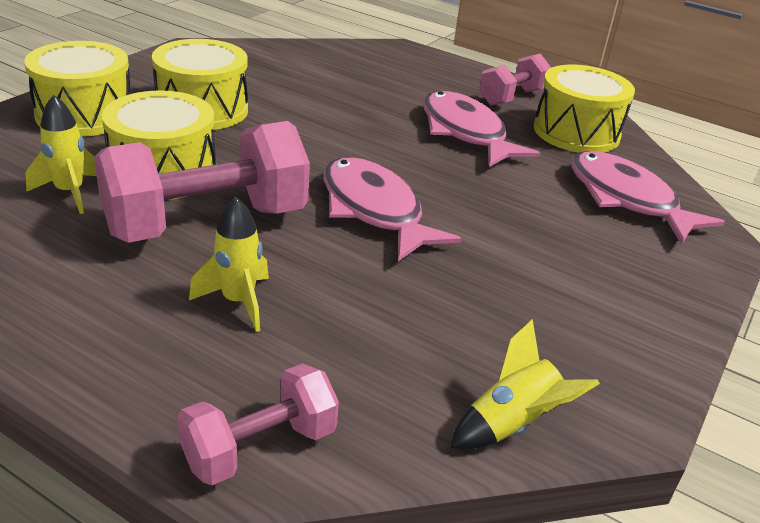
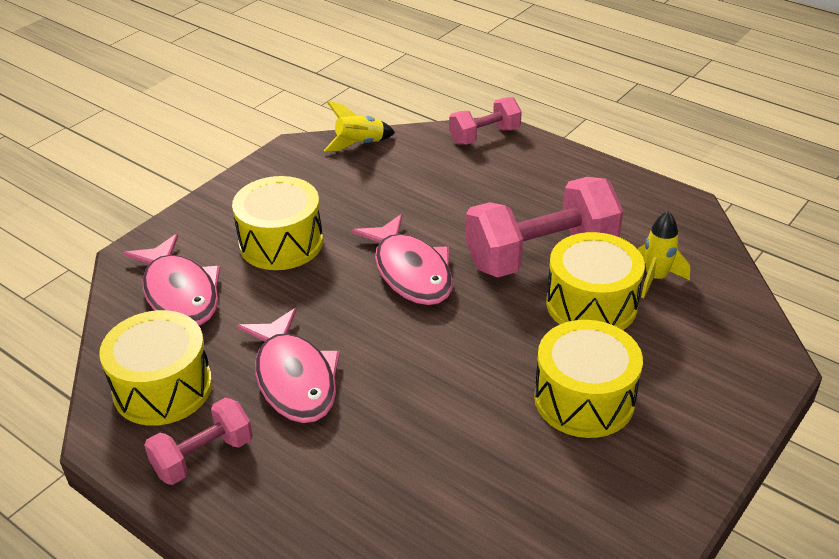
camera: 170 degrees left, 5 degrees up
yellow drum [24,41,130,137] -> yellow drum moved to [232,176,323,270]
yellow rocket [189,197,269,332] -> none

